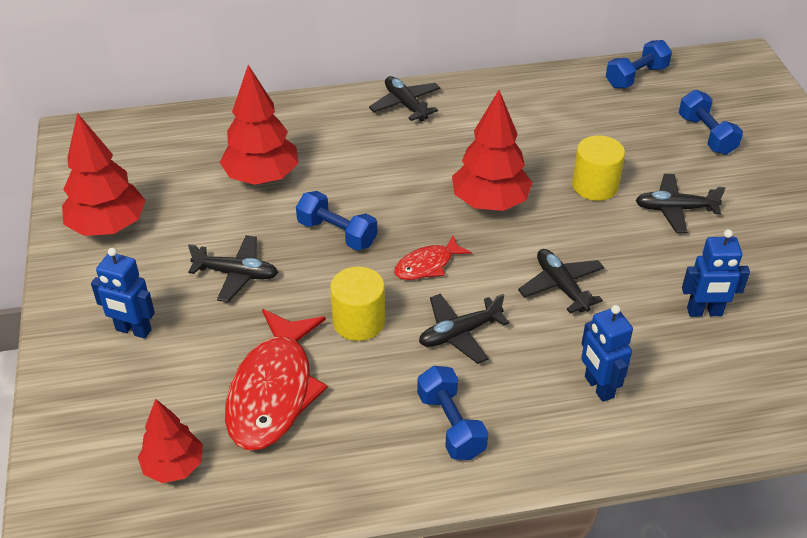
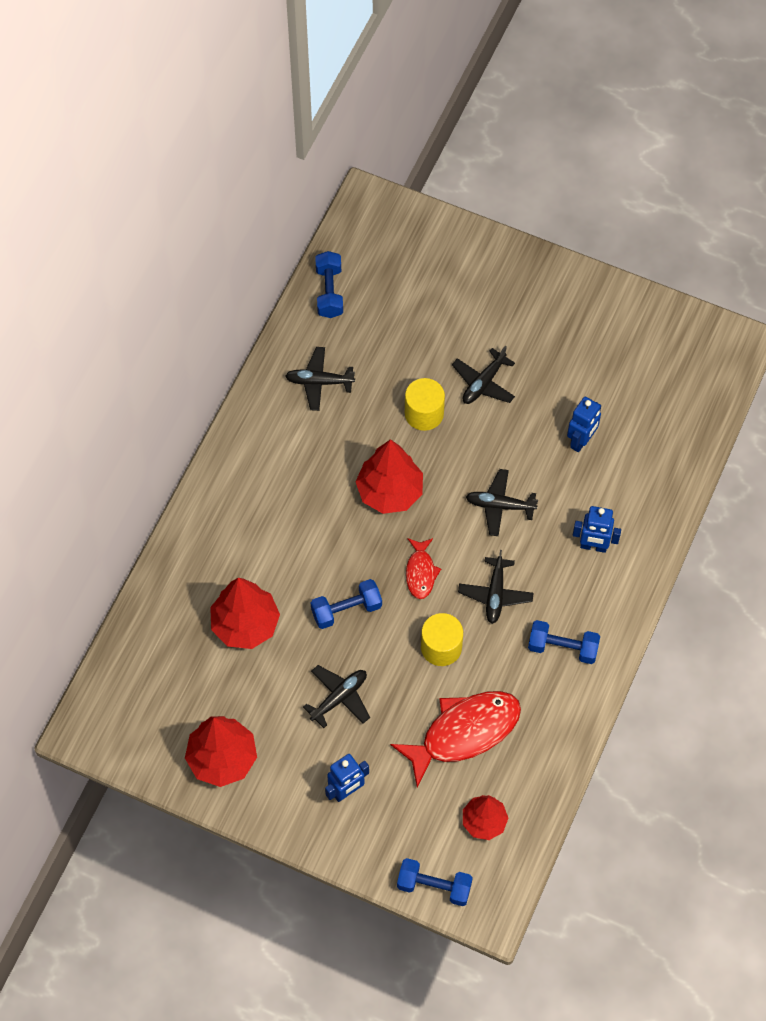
camera: 55 degrees left, 20 degrees up
red fish [225,309,328,451] -> red fish turned 75 degrees counterclockwise [390,691,521,787]
black plane [369,76,440,122] -> black plane moved to [285,347,355,411]
blue dumbbell [679,90,743,155] -> blue dumbbell moved to [397,858,473,906]

